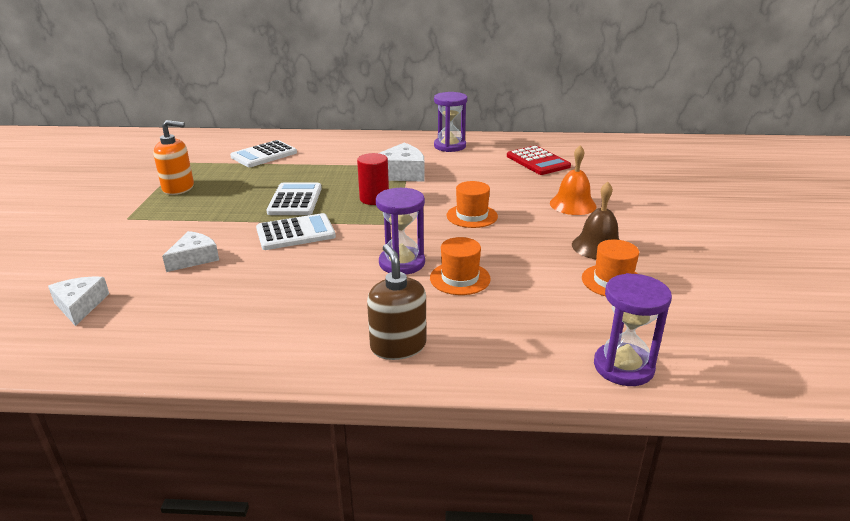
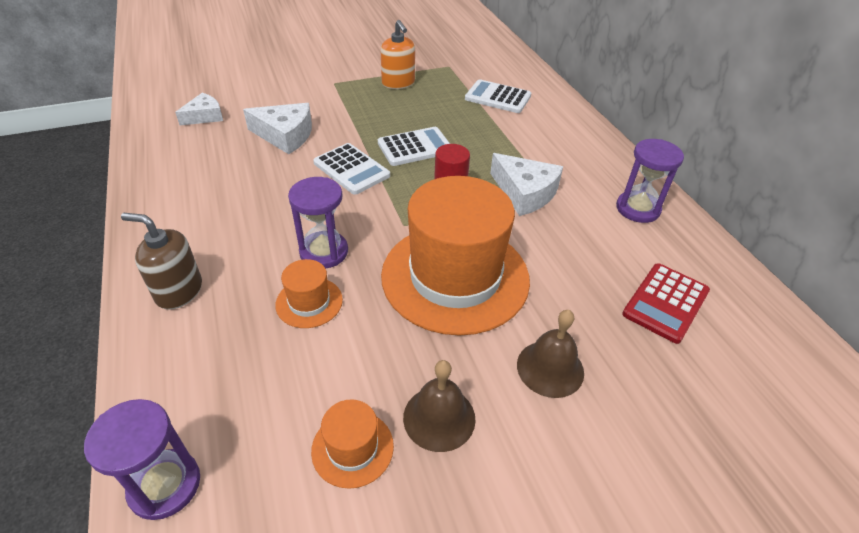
camera: 65 degrees right, 15 degrees up
white cheese [162,231,219,272] -> white cheese [243,103,312,154], size x1.50
brown soap dispenser [367,244,426,360] -> brown soap dispenser turned 120 degrees counterclockwise [121,213,202,310]
orange hat [446,181,498,228] -> orange hat [381,176,530,336], size x2.35
orange bell [550,145,597,215] -> brown bell [517,310,584,398]

